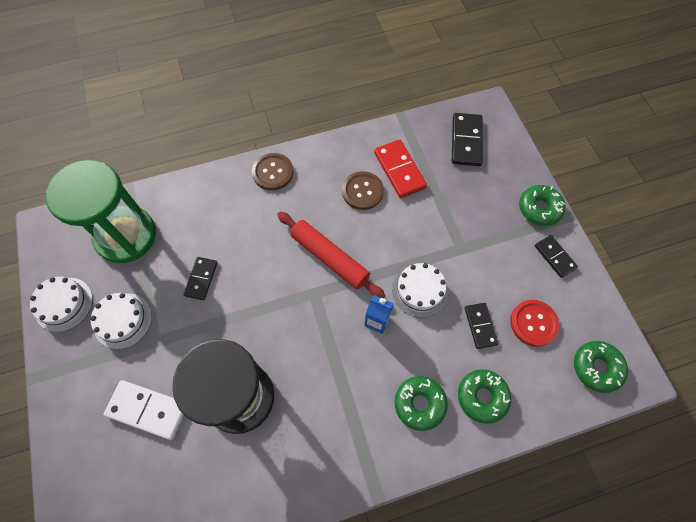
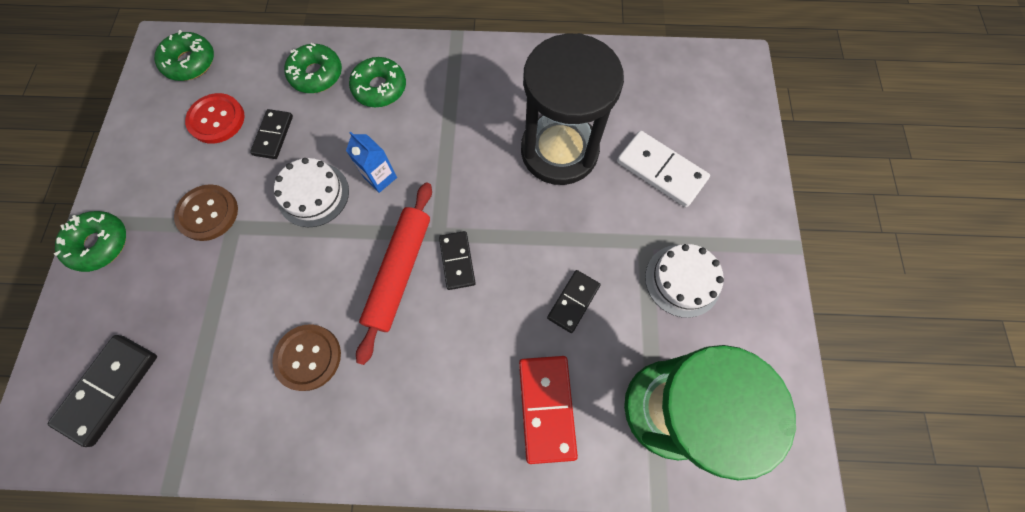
camera: 160 degrees left, 5 degrees up
white cake [30,277,93,332] -> none
brown button [252,153,293,190] -> brown button moved to [174,184,238,241]
red rolling pin [277,212,385,298] -> red rolling pin turned 45 degrees clockwise [356,182,432,365]
red domino [374,139,427,198] -> red domino moved to [519,356,578,464]
black domino [535,235,578,278] -> black domino moved to [439,231,476,290]

